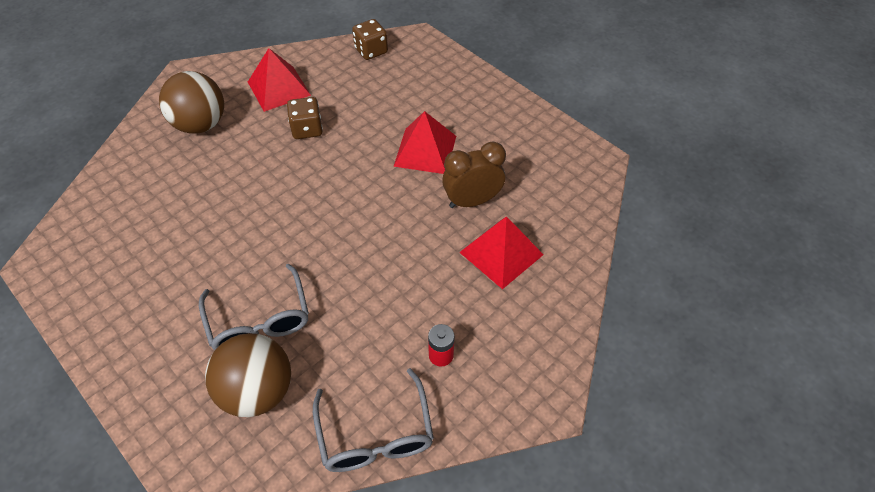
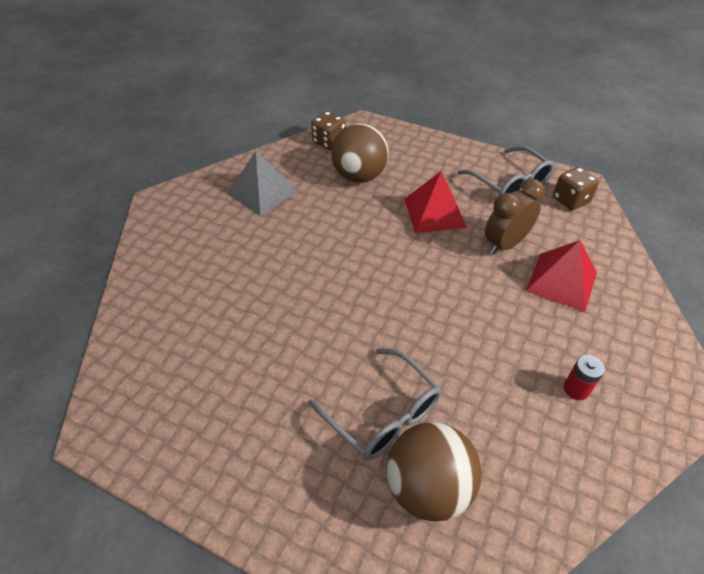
camera: 20 degrees left, 5 degrees down
brown ball [159,71,224,134] -> brown ball moved to [331,123,389,183]
red pyramid [248,48,311,112] -> grey pyramid [227,151,297,216]
brown dice [287,97,323,139] -> brown dice moved to [553,167,599,210]
grey glasses [313,368,434,472] -> grey glasses moved to [457,146,554,196]

